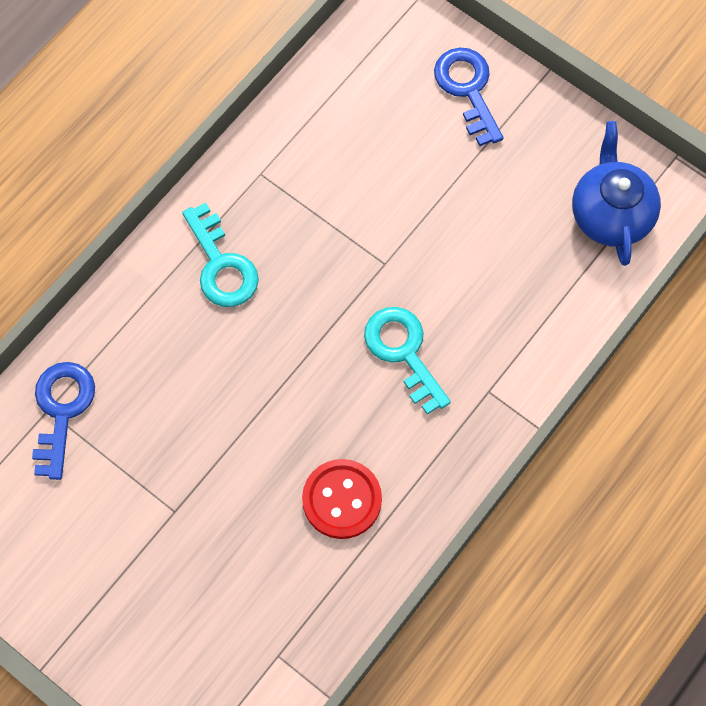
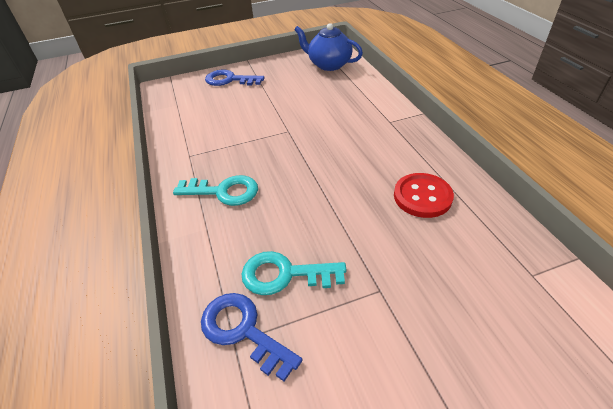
camera: 55 degrees left, 25 degrees down
turquoise key [364,307,451,415] -> turquoise key moved to [241,251,346,295]

